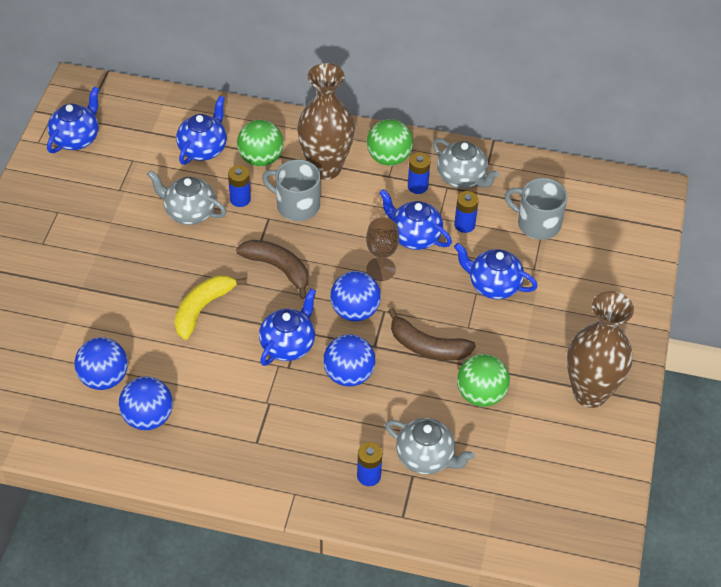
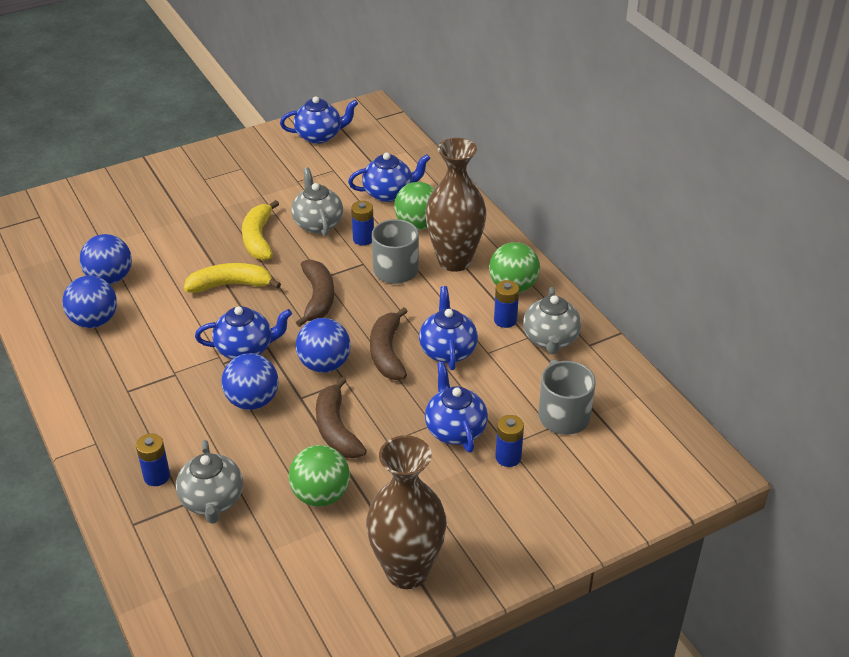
camera: 50 degrees right, 10 degrees down
brown goblet [366,218,399,281] -> brown banana [370,307,408,380]
blue battery [454,191,479,233] -> blue battery moved to [495,415,524,467]
none -> yellow banana [242,200,279,260]

